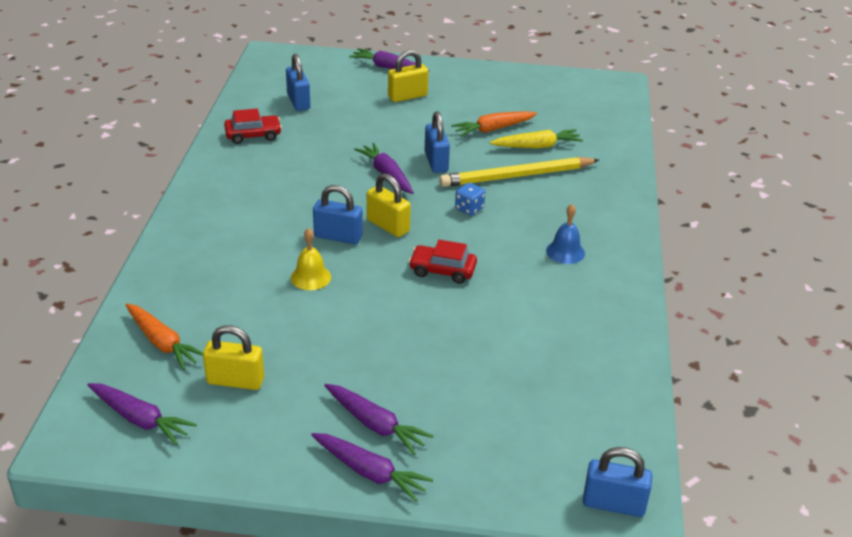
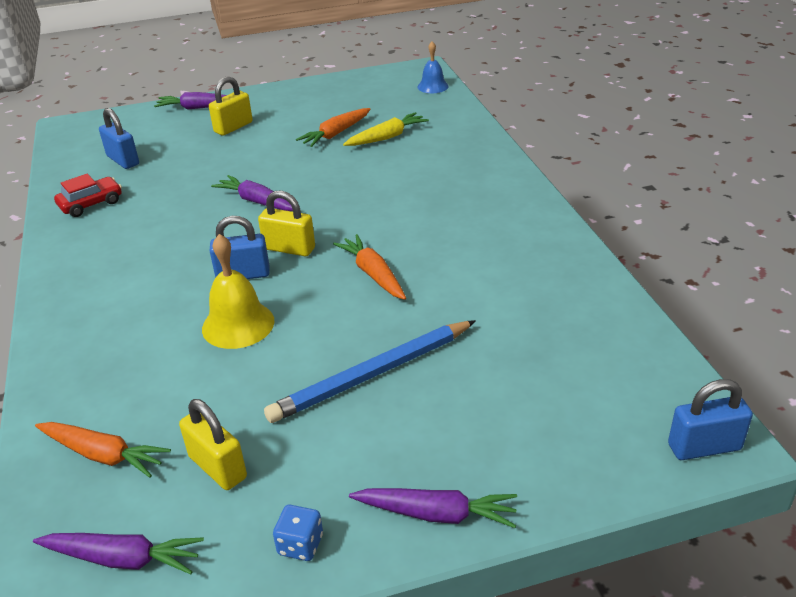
camera: 20 degrees left, 0 degrees up
yellow padlock [203,325,264,390] -> yellow padlock turned 60 degrees clockwise [179,399,247,490]
yellow bell [291,228,331,290] -> yellow bell [202,234,275,349], size x1.54
purple carrot [324,384,433,455] -> none
red car [409,240,477,284] -> orange carrot [333,234,406,300]
blue padlock [425,111,450,173] -> none
yellow pencil [439,157,599,187] -> none
blue dice [455,183,485,216] -> blue dice moved to [273,505,323,561]
blue bell [546,204,585,264] -> blue bell moved to [418,41,449,93]
none -> blue pencil [264,320,476,423]

